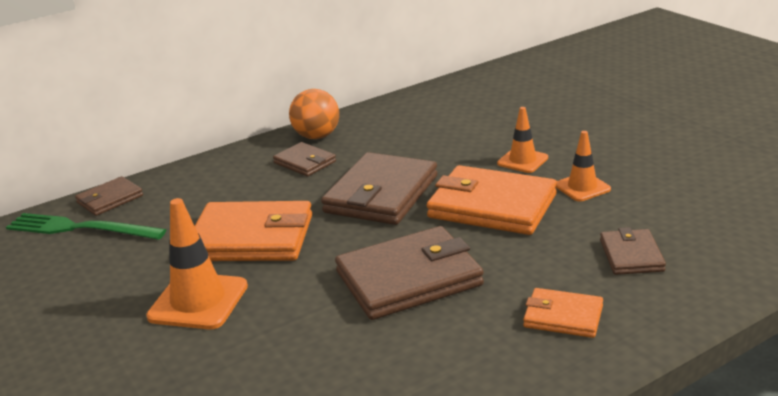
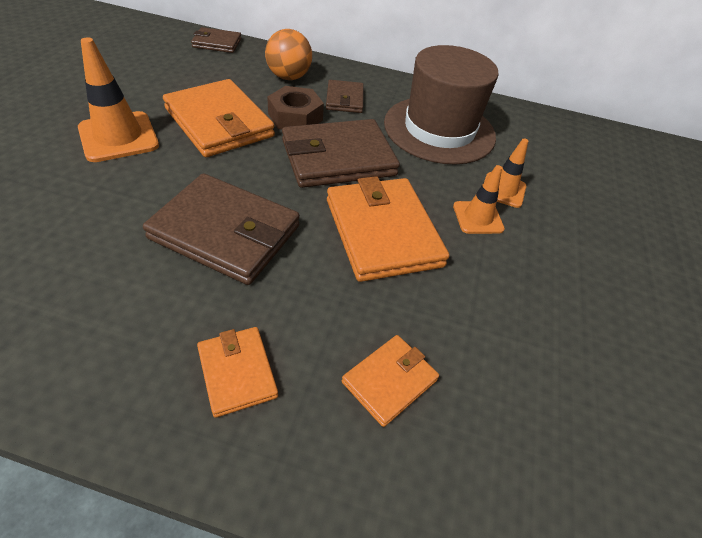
camera: 40 degrees right, 20 degrees up
green fork [6,213,166,240] -> none
orange ball [289,89,339,139] -> orange ball moved to [265,29,312,80]
orange traffic cone [556,131,611,202] -> orange traffic cone moved to [484,139,528,208]
brown wallet [600,227,666,275] -> orange wallet [342,335,439,427]
none -> brown nut [267,86,324,130]
none -> brown hat [384,45,499,165]

